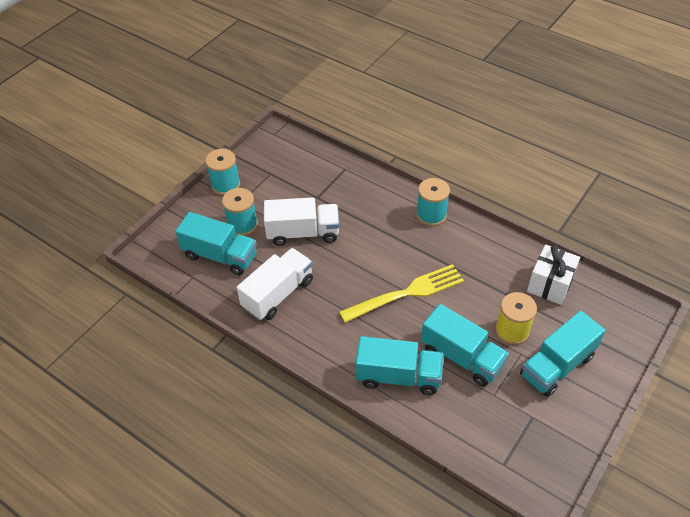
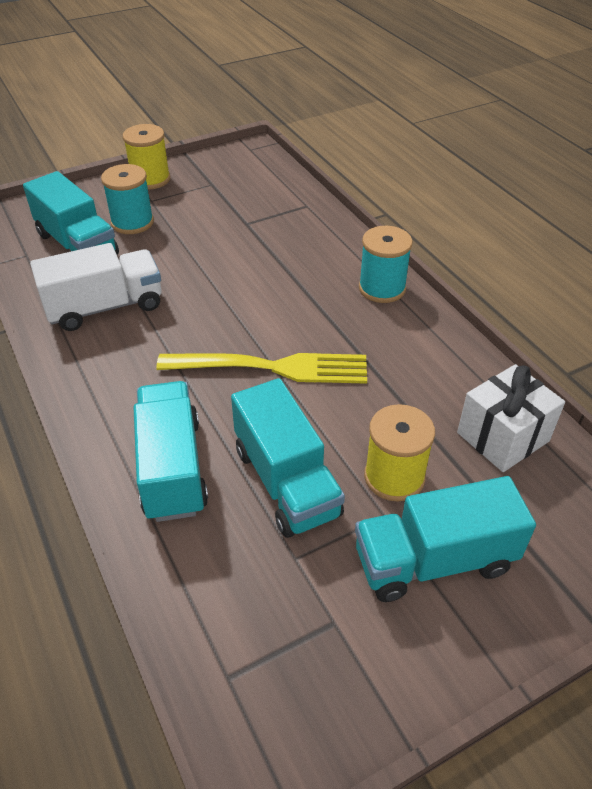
camera: 25 degrees right, 5 degrees down
turquoise spool [205,149,240,195] -> yellow spool [123,124,170,190]
white truck [264,197,339,246] -> none
turquoise truck [356,336,444,395] -> turquoise truck turned 135 degrees counterclockwise [133,381,208,522]

